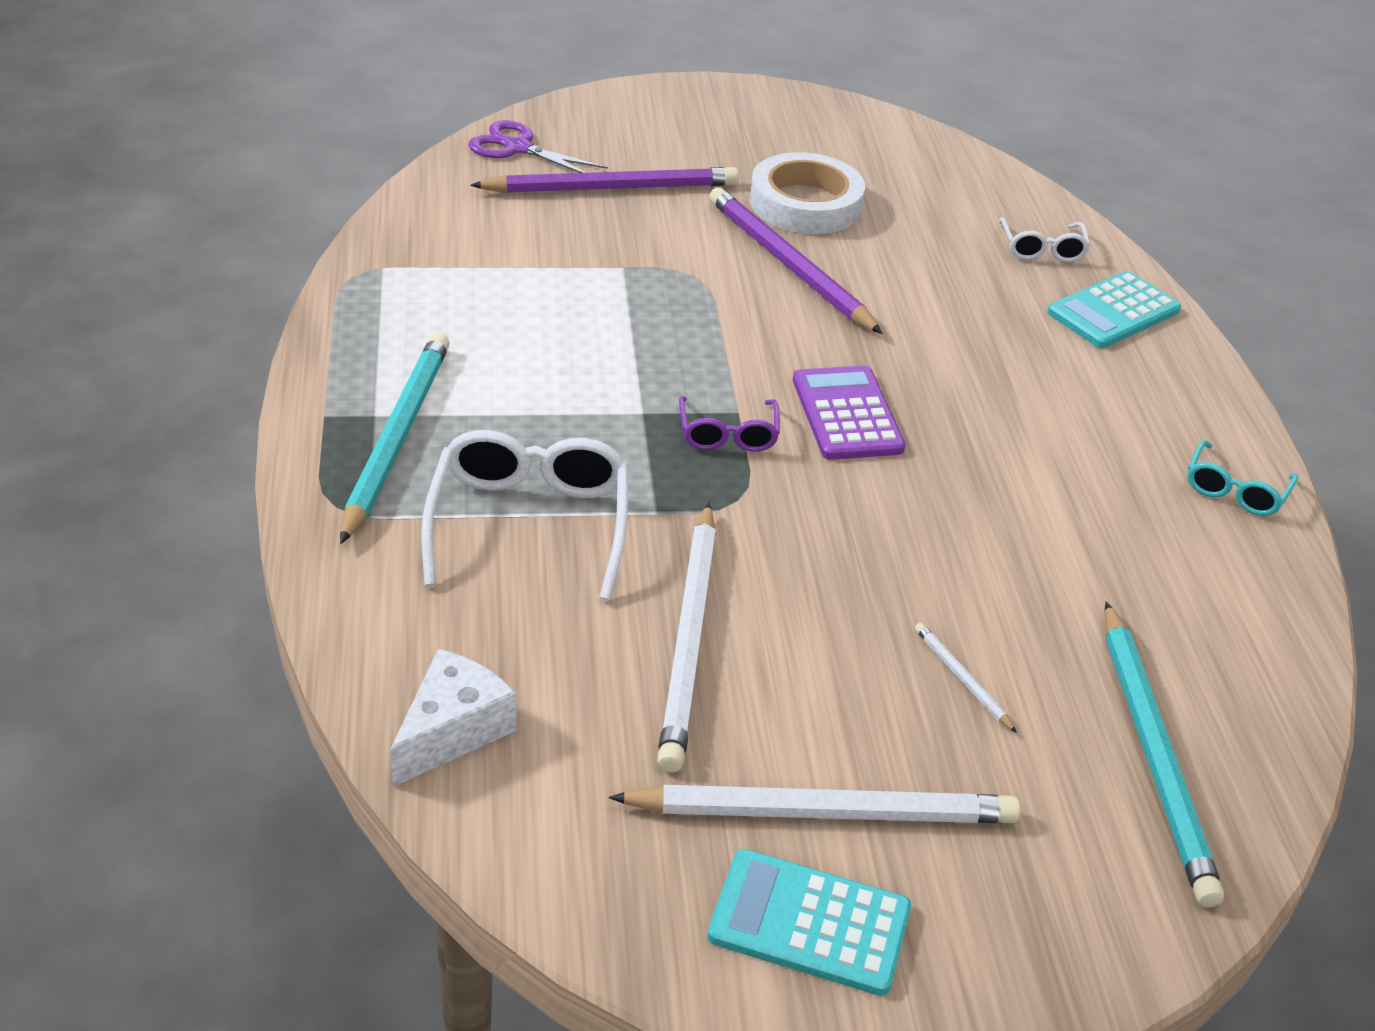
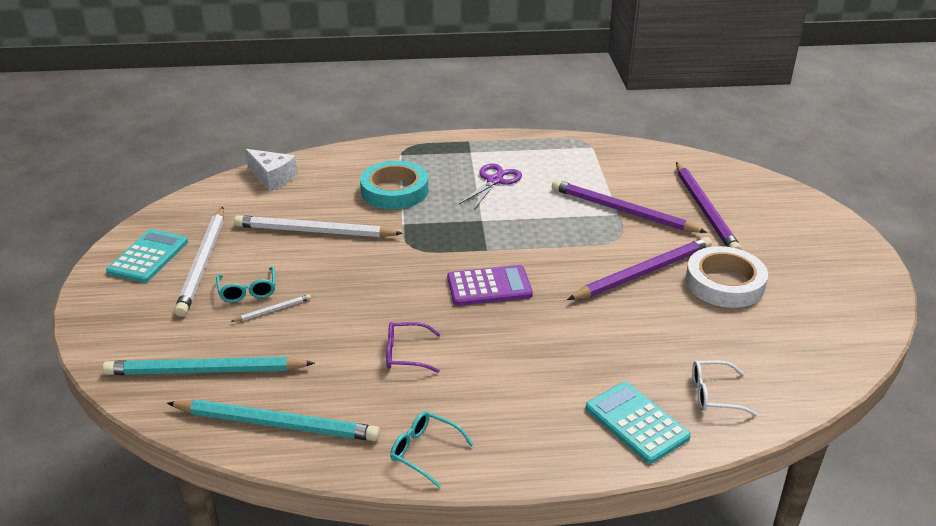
camera: 95 degrees right, 5 degrees down
turquoise pencil [340,333,450,544] -> turquoise pencil moved to [167,400,380,441]
white glasses [421,430,628,600] -> turquoise tape [360,161,428,209]
purple scissors [468,120,608,173] -> purple scissors moved to [459,163,522,210]
purple glasses [679,396,780,452] -> purple glasses moved to [386,322,441,373]
none -> turquoise glasses [216,267,275,302]
none -> purple pencil [552,180,707,233]

